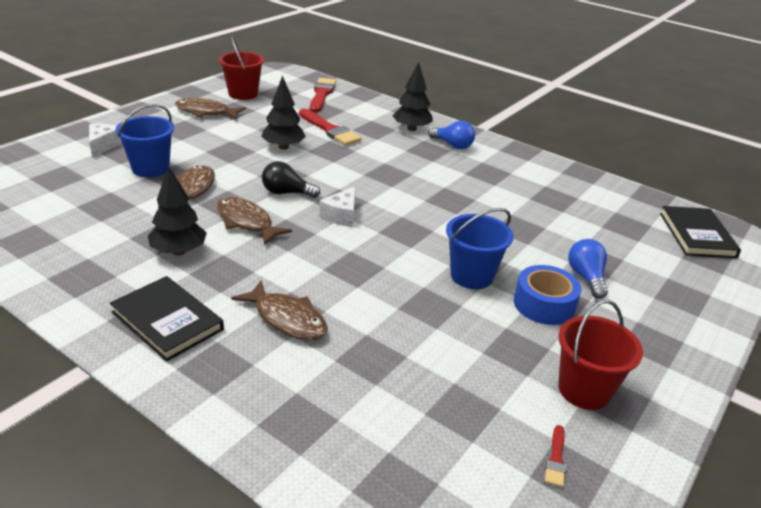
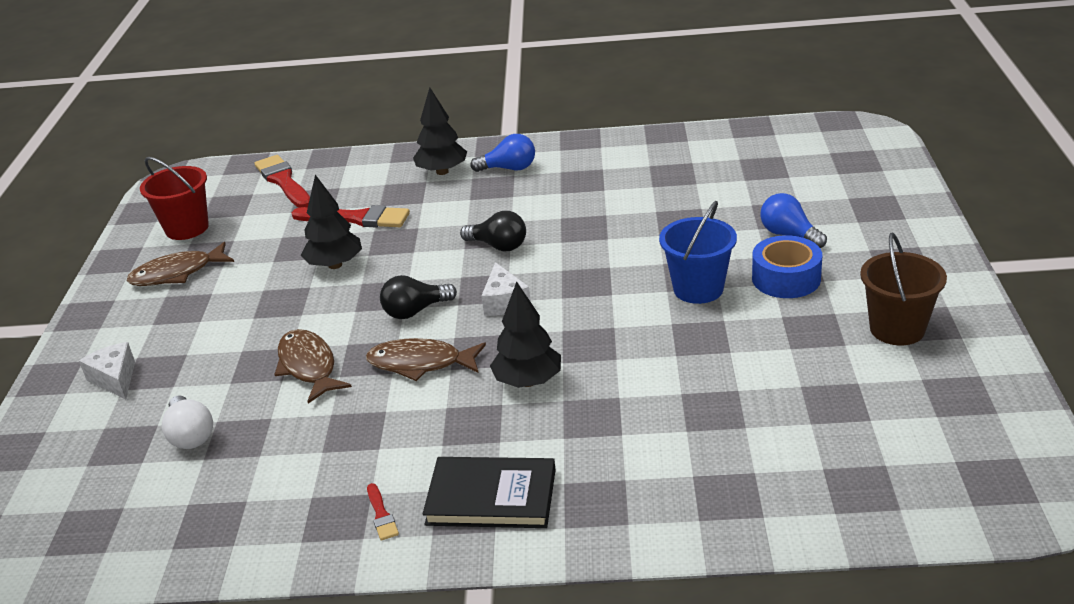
camera: 30 degrees left, 0 degrees up
blue bucket [116,104,174,177] -> none
black tree [148,166,207,255] -> black tree moved to [490,281,561,388]
brown fish [231,280,328,340] -> none
red brush [545,425,566,487] -> red brush moved to [367,483,399,541]
red bucket [558,300,643,410] -> brown bucket [860,232,947,345]
black book [660,206,741,258] -> none
none -> white light bulb [162,395,213,449]
none -> black light bulb [460,211,526,251]

